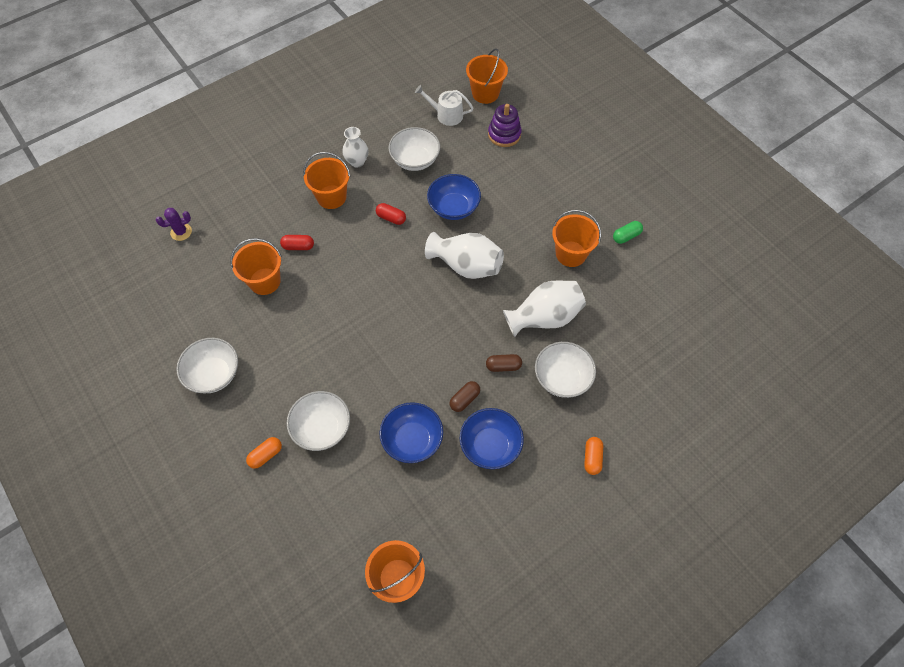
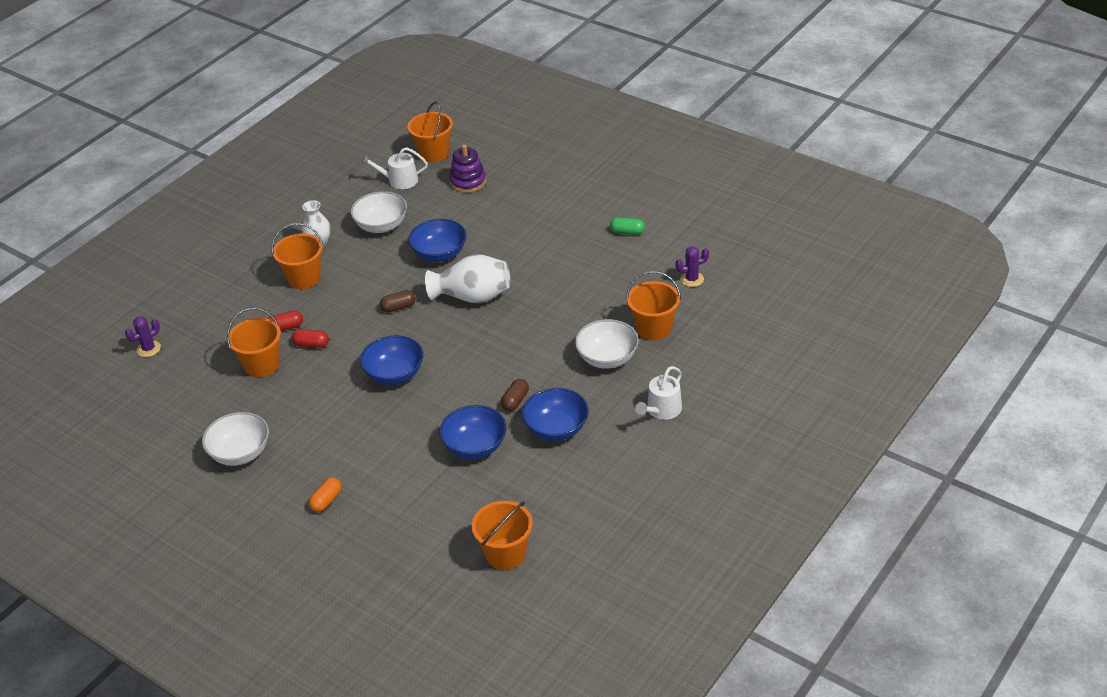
camera: 15 degrees left, 20 degrees down
white bowl [287,391,350,451] -> none
red capsule [376,203,406,225] -> red capsule moved to [291,329,329,348]
brown capsule [486,354,522,372] -> brown capsule moved to [380,290,416,313]
white vase [503,281,586,337] -> none
orange bucket [552,210,601,267] -> orange bucket moved to [626,271,681,340]
orange capsule [584,437,603,475] -> white watering can [635,366,682,420]
green capsule [613,221,643,244] -> green capsule turned 60 degrees clockwise [610,217,645,235]
none -> blue bowl [360,335,424,385]
none -> purple cactus [675,246,709,287]

